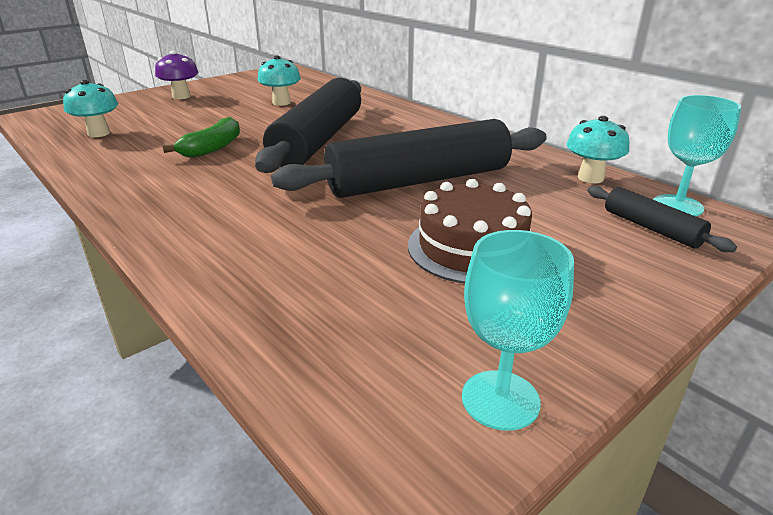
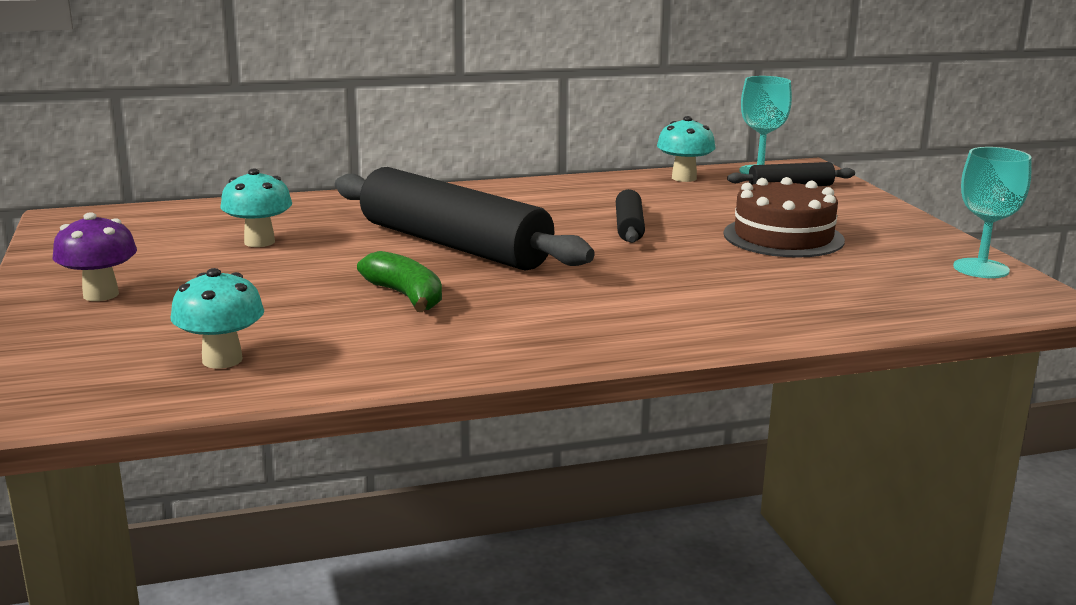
camera: 65 degrees left, 10 degrees down
black rolling pin [271,119,547,198] -> black rolling pin [616,189,645,243], size x0.46

